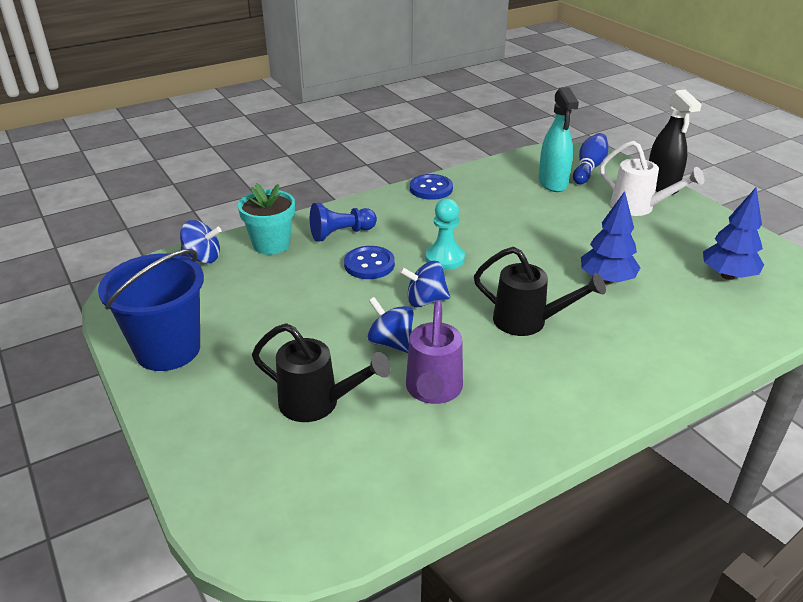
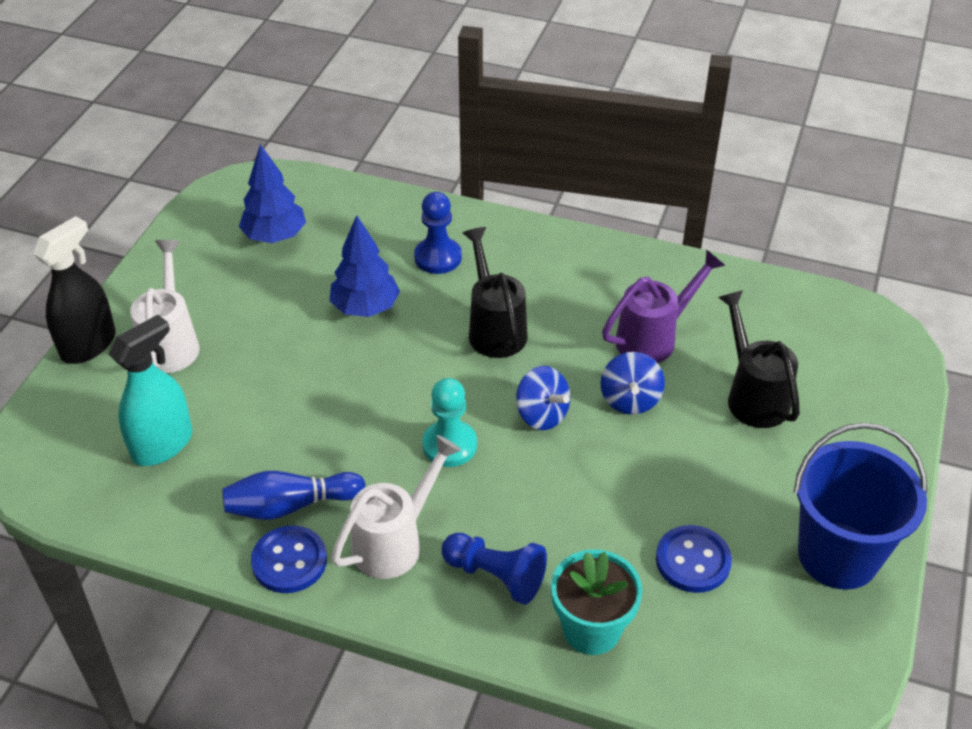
camera: 130 degrees left, 10 degrees up
blue spinning top [180,220,222,264] -> none
blue button [344,246,395,279] -> blue button moved to [656,525,732,593]
blue bowling pin [573,133,609,184] -> blue bowling pin moved to [222,471,365,520]
none -> white watering can [331,435,461,579]
none -> blue pawn [414,192,462,274]

